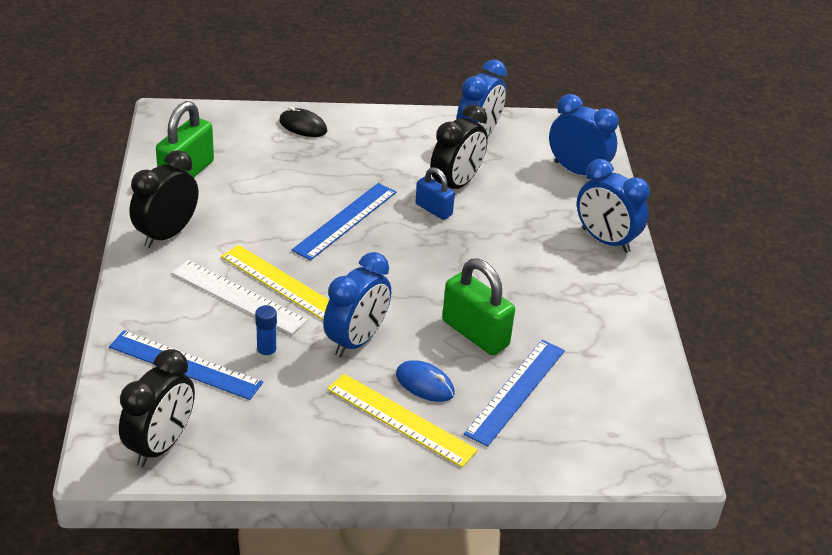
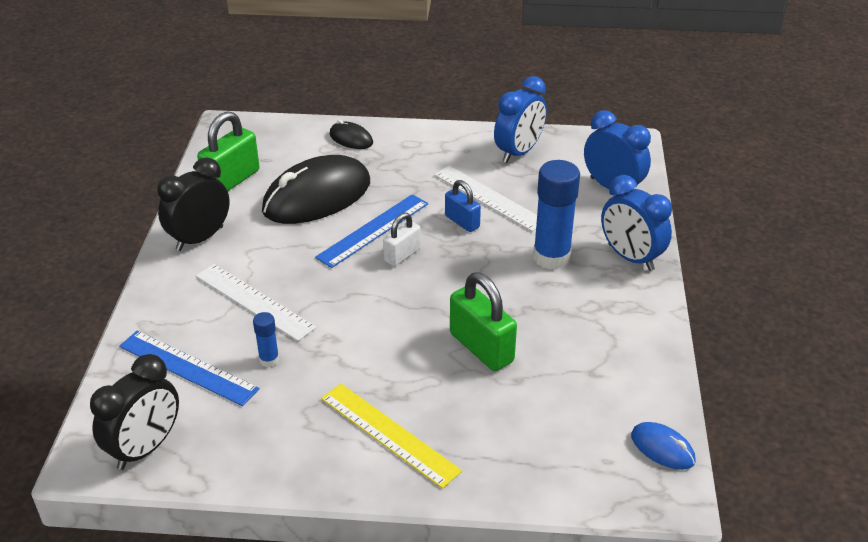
camera: 10 degrees right, 0 degrees up
yellow ruler [221,245,329,321] -> none
blue clock [323,252,391,357] -> none
blue mouse [396,360,455,402] -> blue mouse moved to [631,422,696,470]
black clock [430,105,488,189] -> white ruler [434,166,537,232]
blue ruler [464,340,565,447] -> none
none -> black mouse [262,155,370,224]
none -> white padlock [383,213,421,266]
none -> blue glue stick [533,160,580,270]

